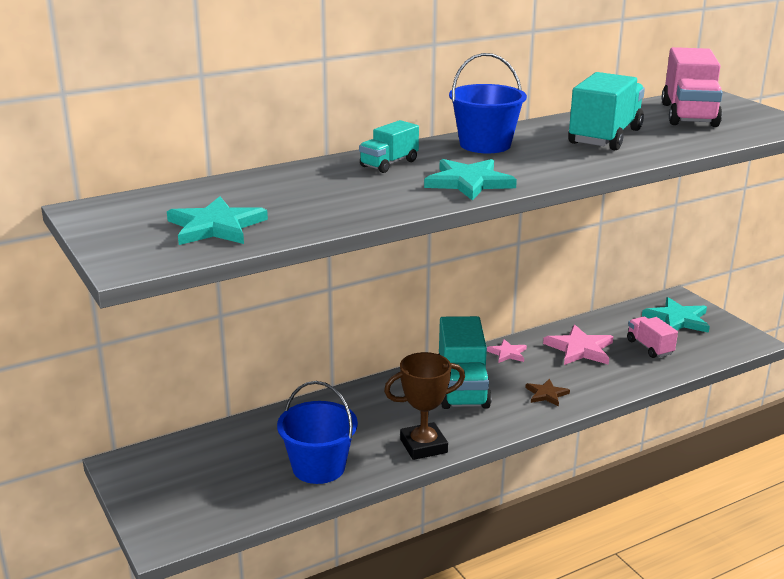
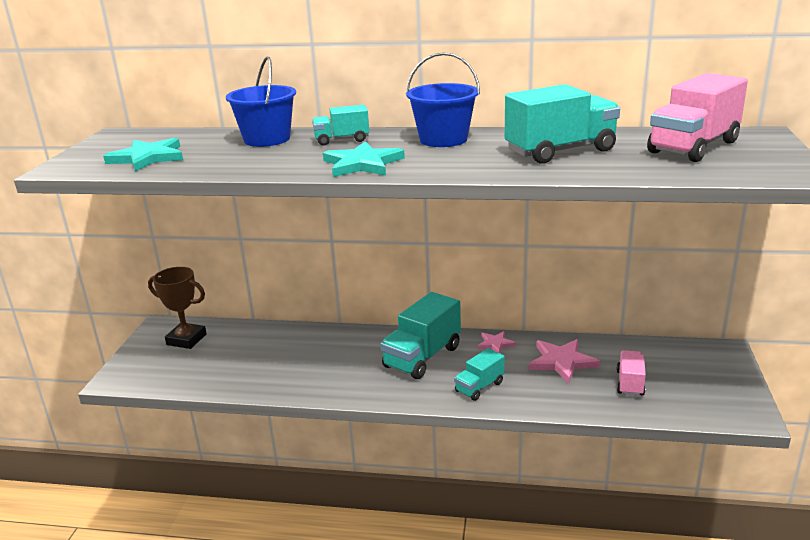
camera: 40 degrees right, 0 degrees up
blue bucket [277,381,358,484] -> blue bucket moved to [226,56,296,147]
brown trophy [384,352,465,460] -> brown trophy moved to [148,267,207,349]
brown star [525,379,570,407] -> turquoise truck [454,348,505,401]
turquoise star [642,297,710,333] -> none

